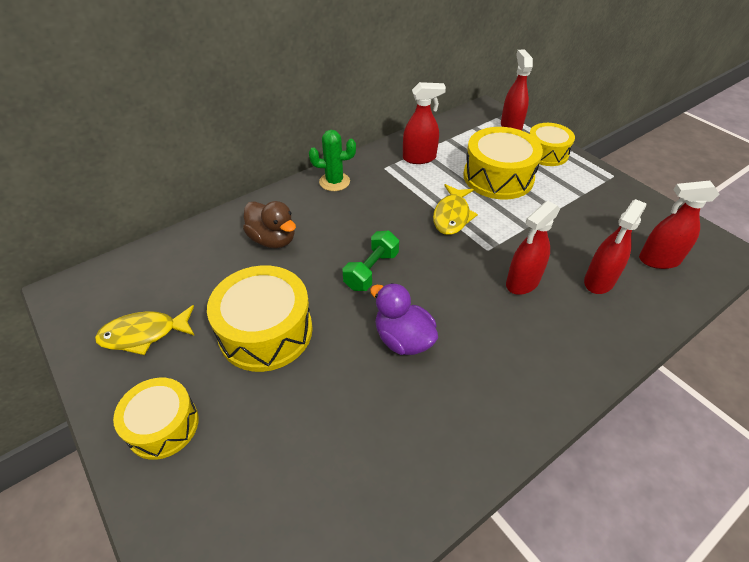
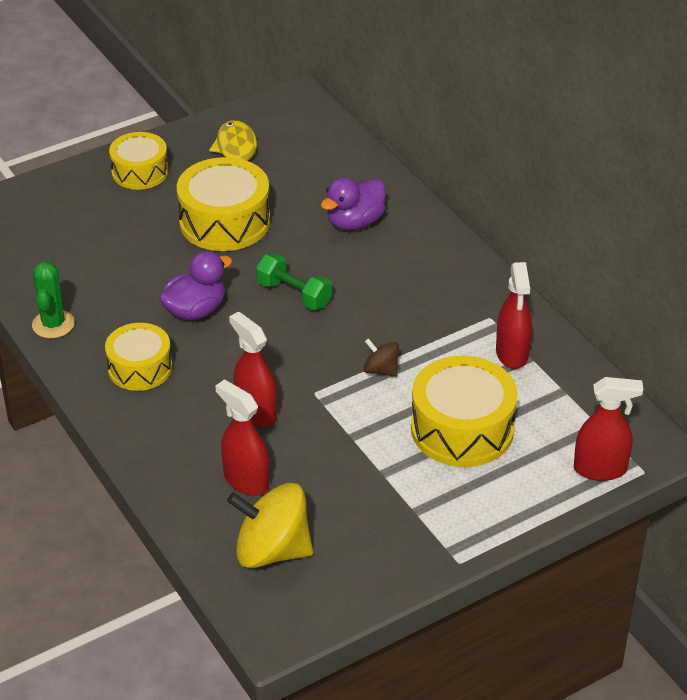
camera: 95 degrees right, 5 degrees down
brown duck [243,201,296,248] -> purple duck [321,177,386,230]
green cactus [309,130,356,191] -> green cactus moved to [32,261,75,338]
yellow fish [433,184,478,235] -> brown spinning top [363,338,399,377]
yellow drum [529,123,575,166] -> yellow drum moved to [105,323,172,391]
red spray bottle [639,180,719,269] -> yellow spinning top [227,483,313,568]

